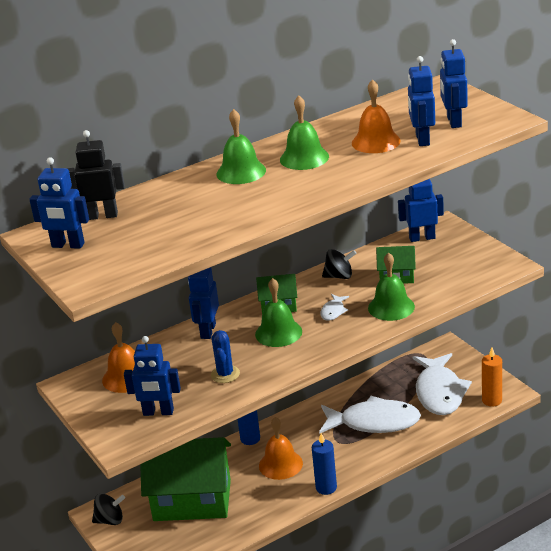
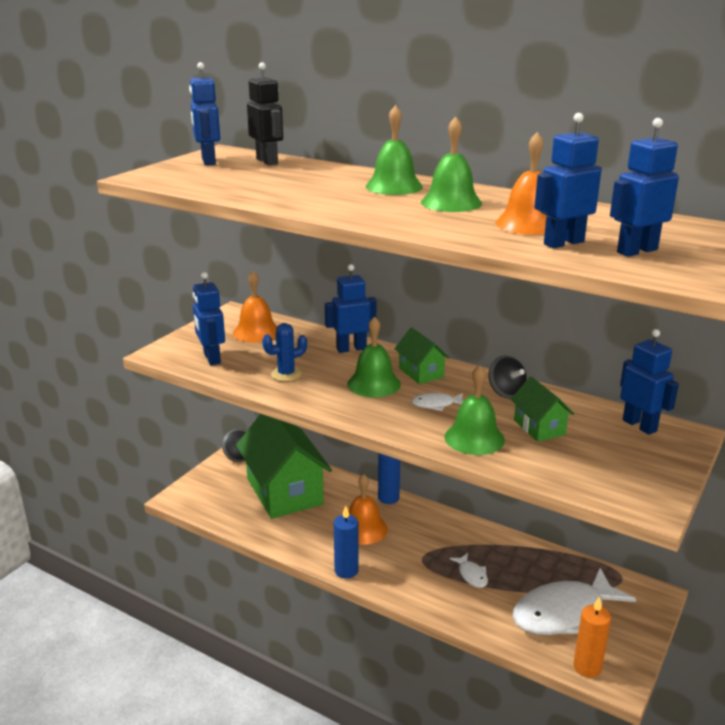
camera: 60 degrees right, 5 degrees down
white fish [319,396,421,434] -> white fish [450,553,488,588], size x0.42

